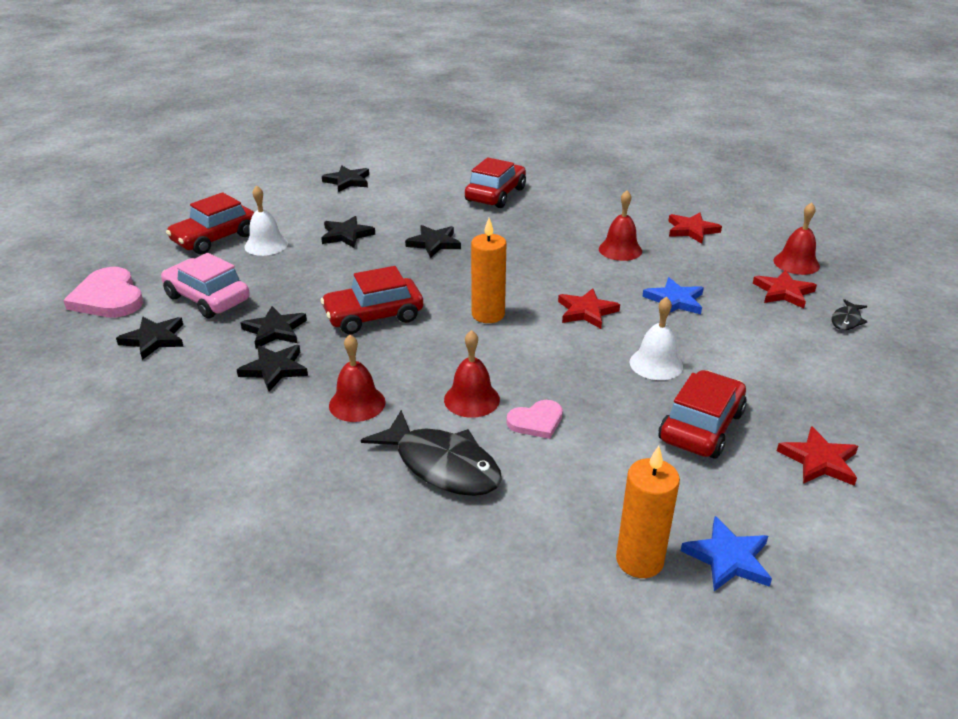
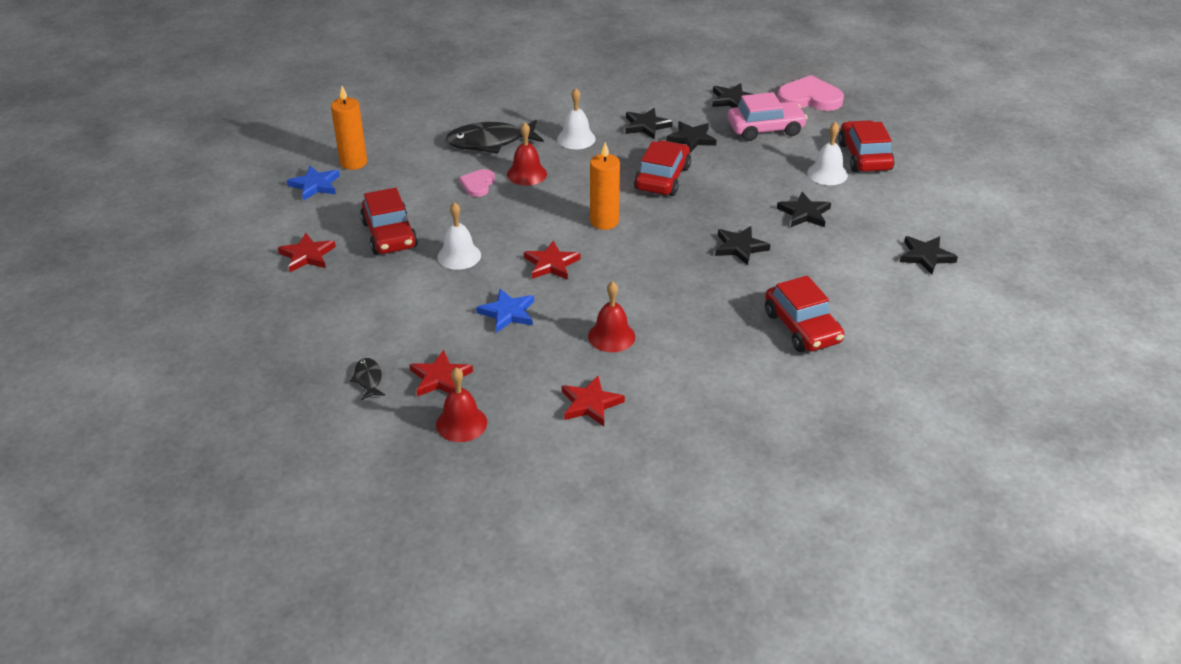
camera: 130 degrees right, 5 degrees up
red bell [329,334,386,422] -> white bell [557,88,596,149]

